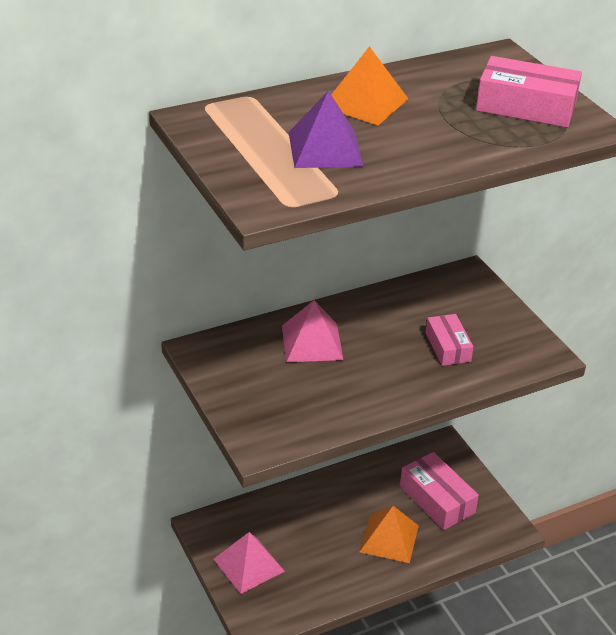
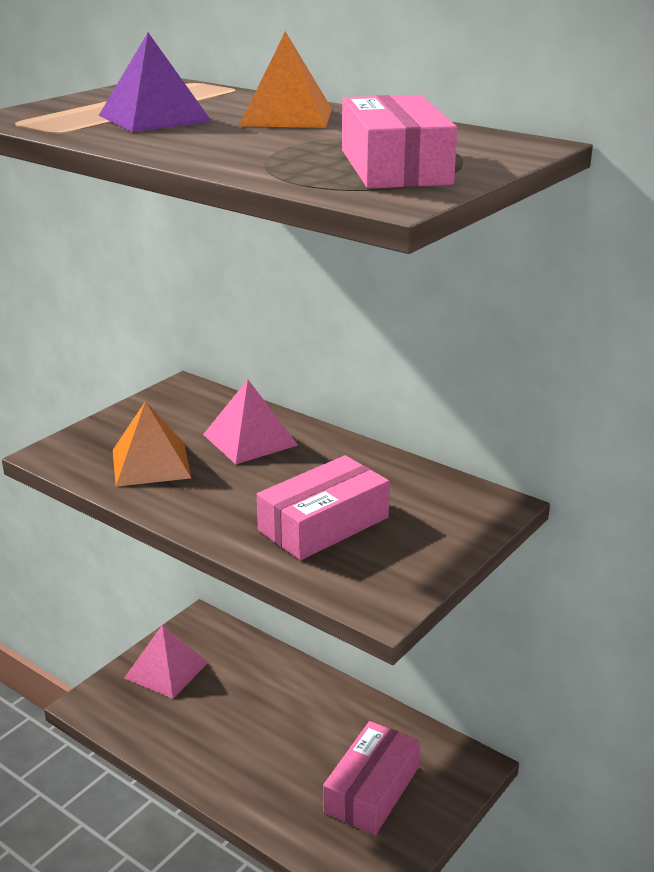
camera: 65 degrees right, 10 degrees down
orange pyramid [359,506,419,563] -> orange pyramid moved to [113,401,191,487]
pink box [426,314,474,366] -> pink box [257,455,390,560], size x1.55

